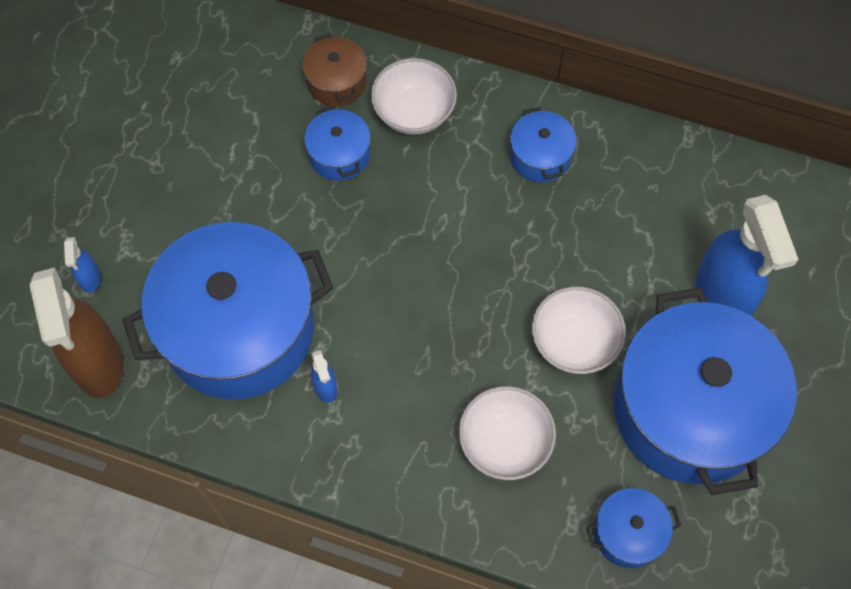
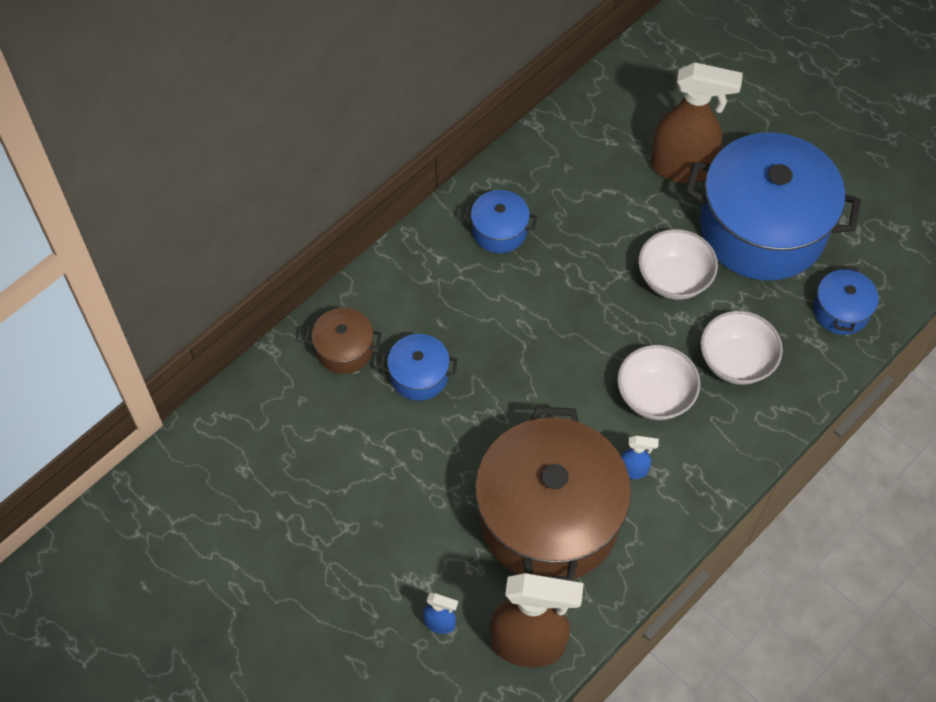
camera: 65 degrees left, 5 degrees down
blue pot [123,222,333,400] -> brown pot [475,406,631,581]
white bowl [371,58,457,135] -> white bowl moved to [617,345,701,420]
blue spray bottle [695,195,799,316] -> brown spray bottle [651,62,743,183]

